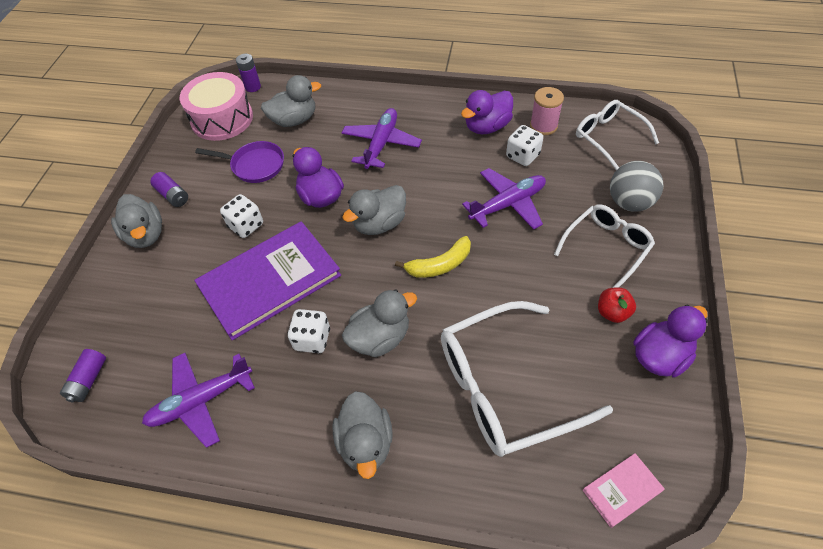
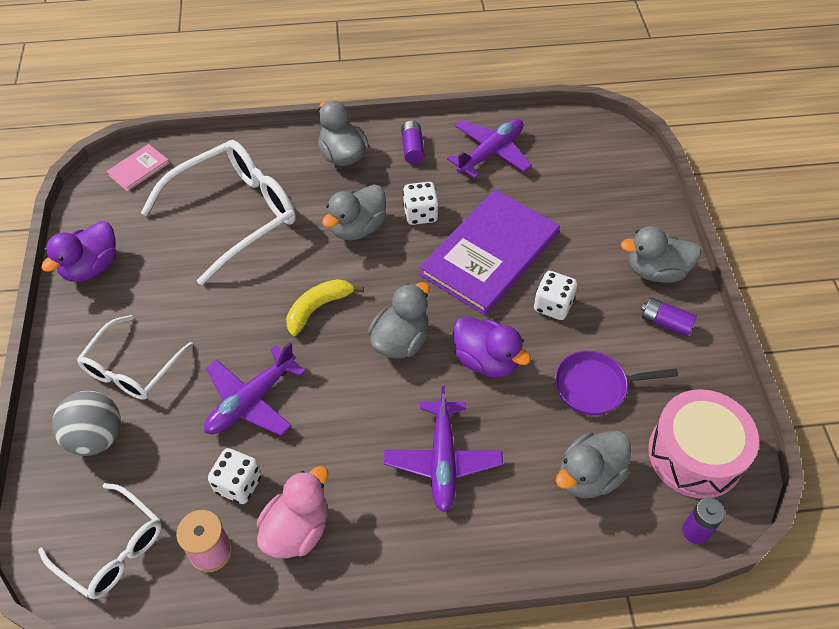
camera: 160 degrees right, 0 degrees up
purple battery [60,349,106,403] -> purple battery moved to [401,121,425,164]
grey duck [111,194,162,248] -> grey duck turned 45 degrees counterclockwise [620,226,702,283]
purple duck [461,90,513,134] -> pink duck [257,466,328,558]
red apple [598,288,636,323] -> none

